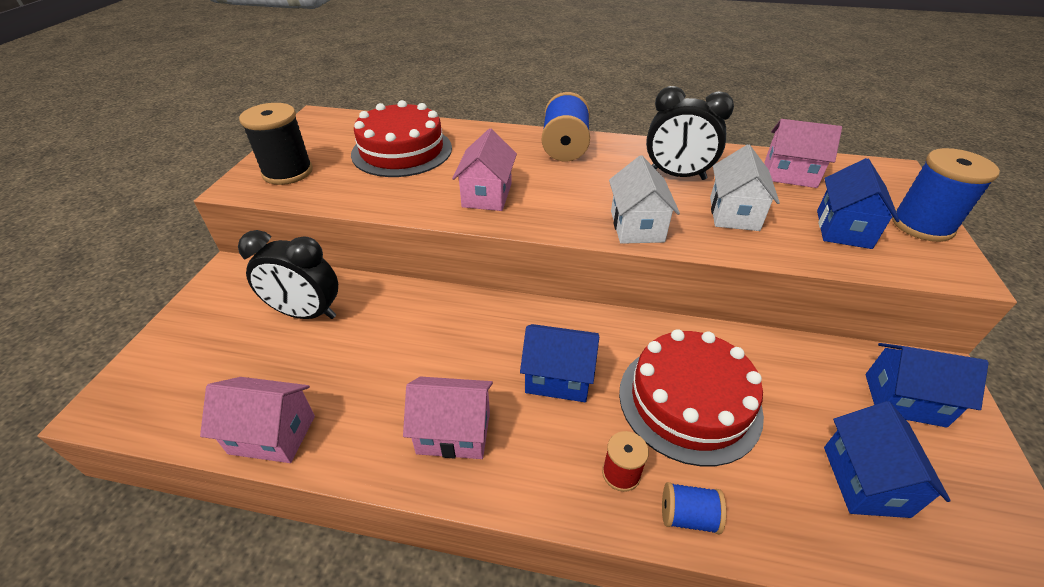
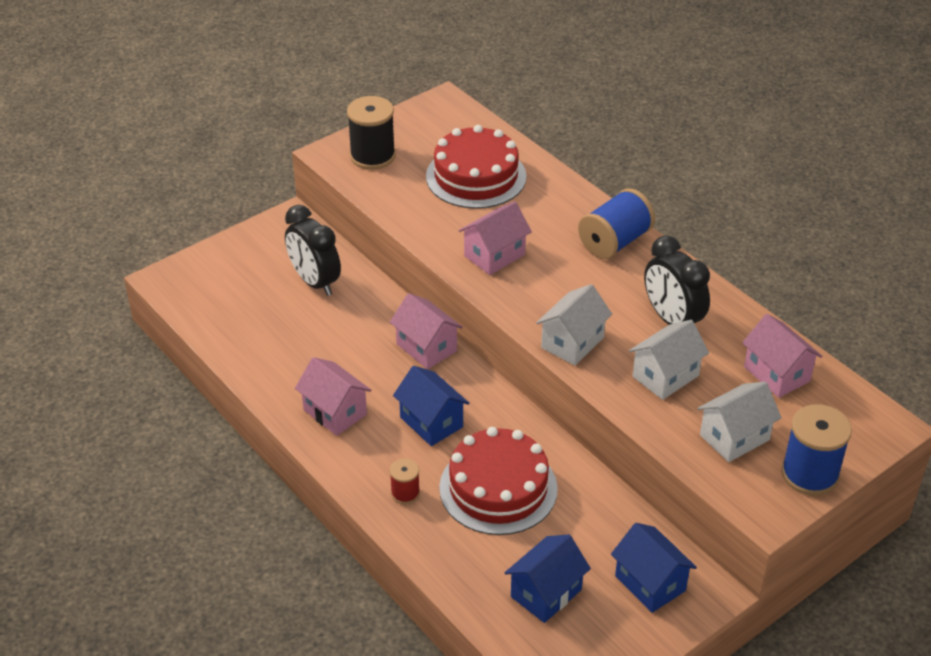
camera: 40 degrees right, 0 degrees up
pink house [200,377,315,463] -> pink house moved to [390,293,463,369]
blue spool [662,482,726,534] -> none
blue house [817,158,900,249] -> white house [698,382,782,462]

